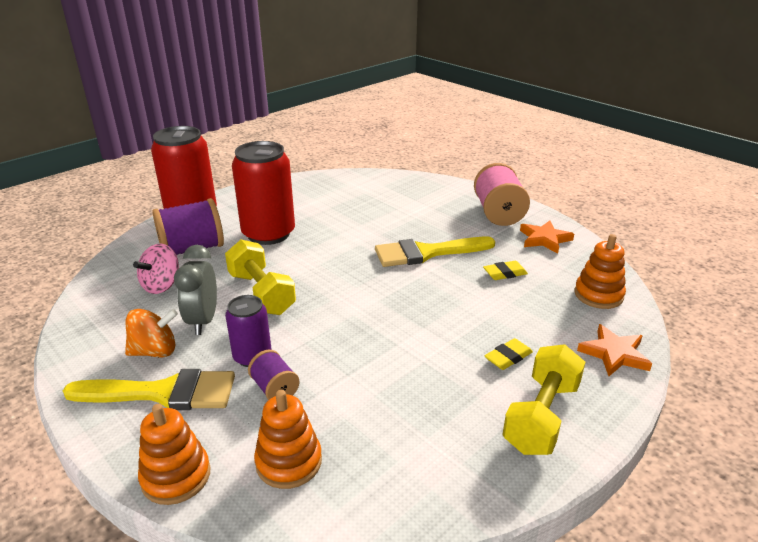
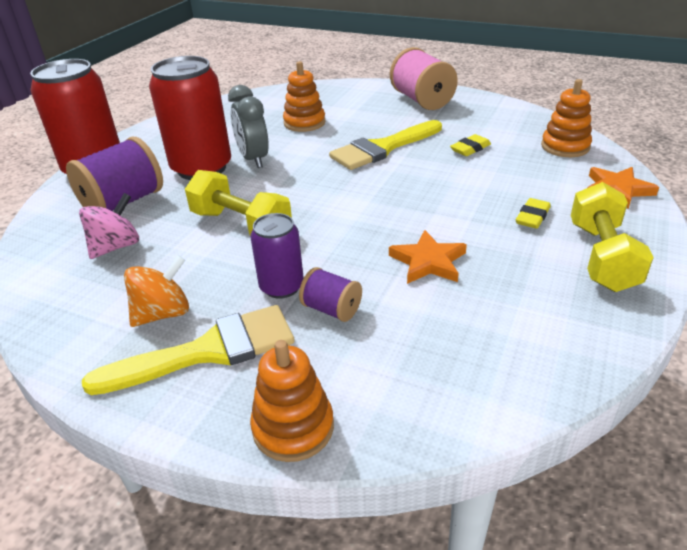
camera: 20 degrees left, 5 degrees up
pink spinning top [133,244,179,294] -> pink spinning top turned 150 degrees counterclockwise [79,193,139,259]
grey clock [174,245,217,335] -> grey clock moved to [228,85,269,168]
orange stacking toy [254,390,322,489] -> orange stacking toy moved to [283,61,326,132]
orange star [520,221,574,254] -> orange star moved to [389,230,467,284]

